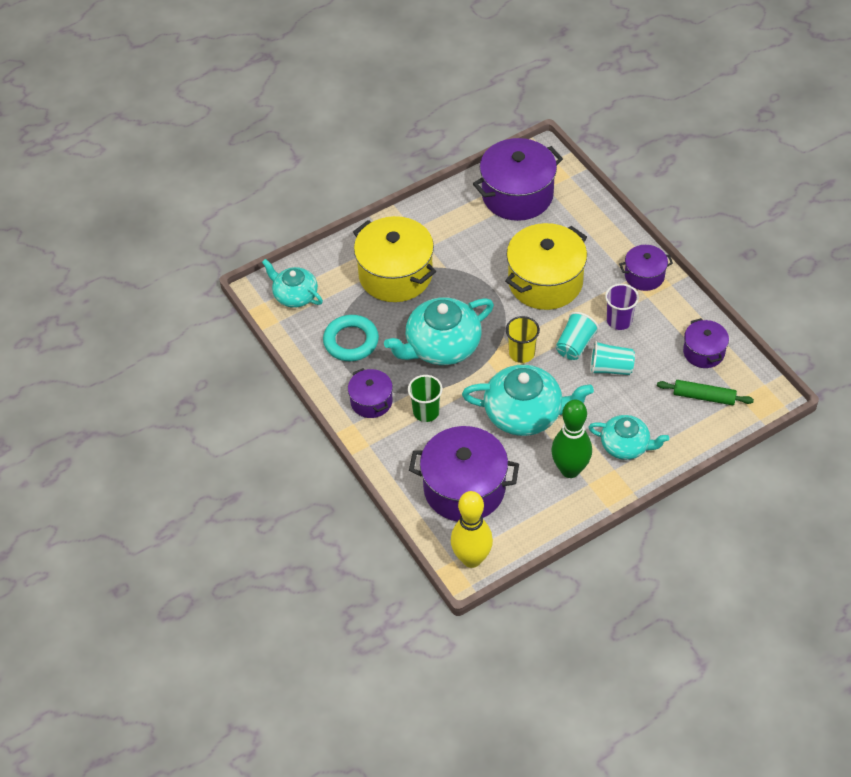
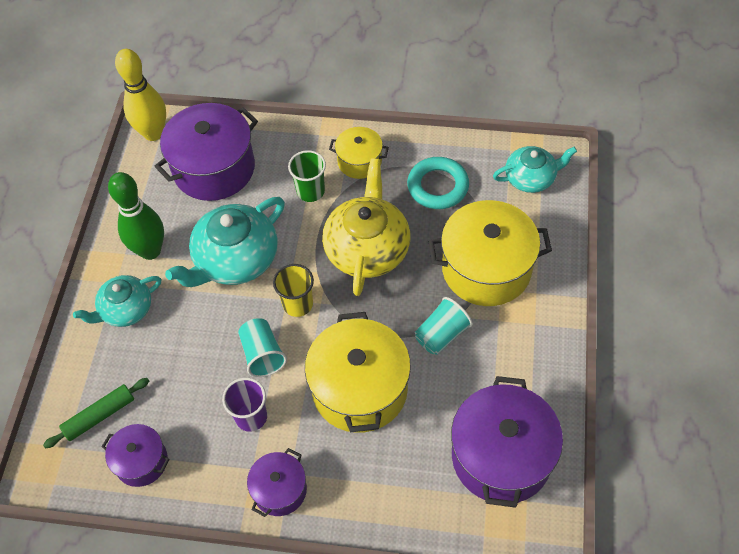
camera: 130 degrees right, 5 degrees up
purple pot [348,368,393,418] -> yellow pot [329,127,389,179]
turquoise teapot [384,297,494,365] -> yellow teapot [322,159,410,296]
turquoise cup [590,341,635,375] -> turquoise cup moved to [415,297,473,355]

